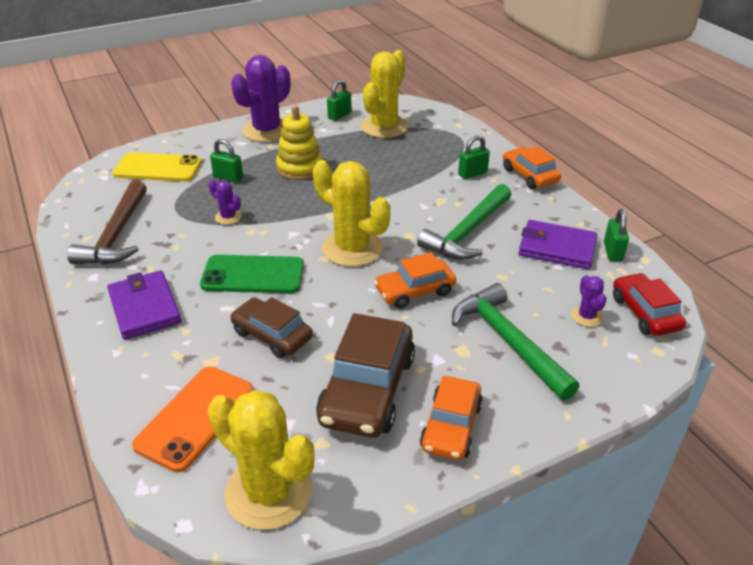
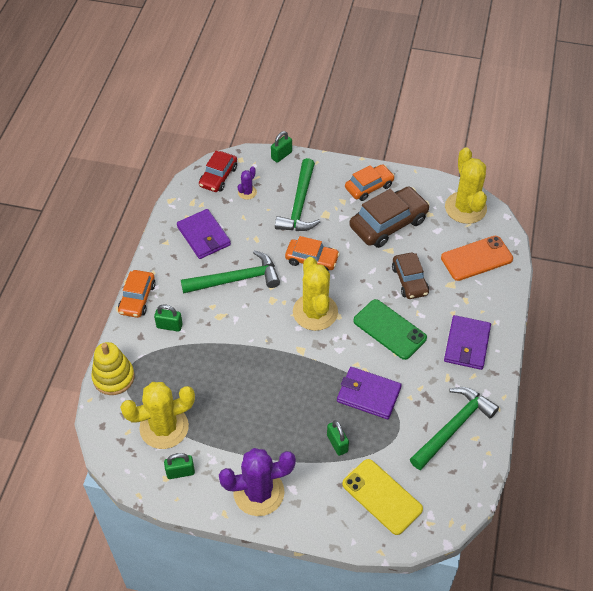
camera: 140 degrees left, 15 degrees up
brown hammer [67,180,147,265] -> green hammer [410,387,499,470]
purple cactus [209,180,242,225] -> purple wallet [337,367,402,419]
yellow stacking toy [276,105,323,180] -> yellow stacking toy moved to [91,342,135,395]
green padlock [604,209,629,261] -> green padlock moved to [271,131,292,163]

